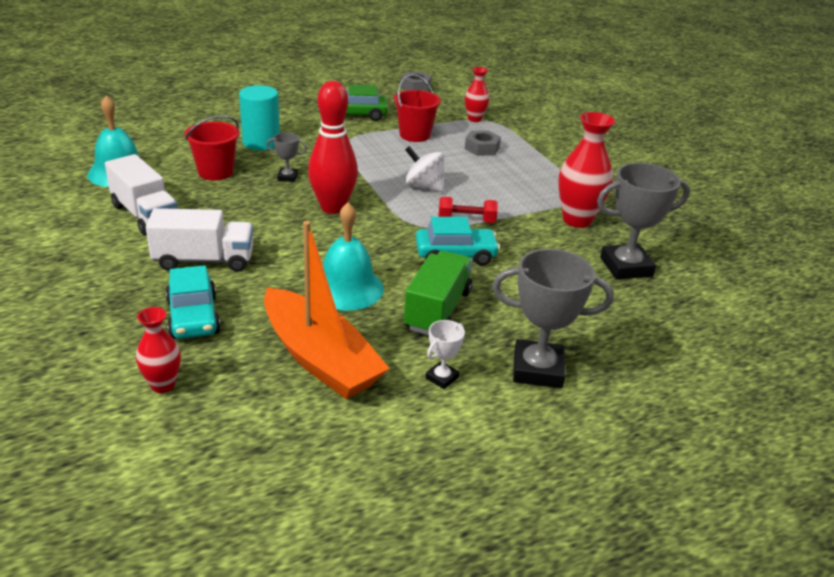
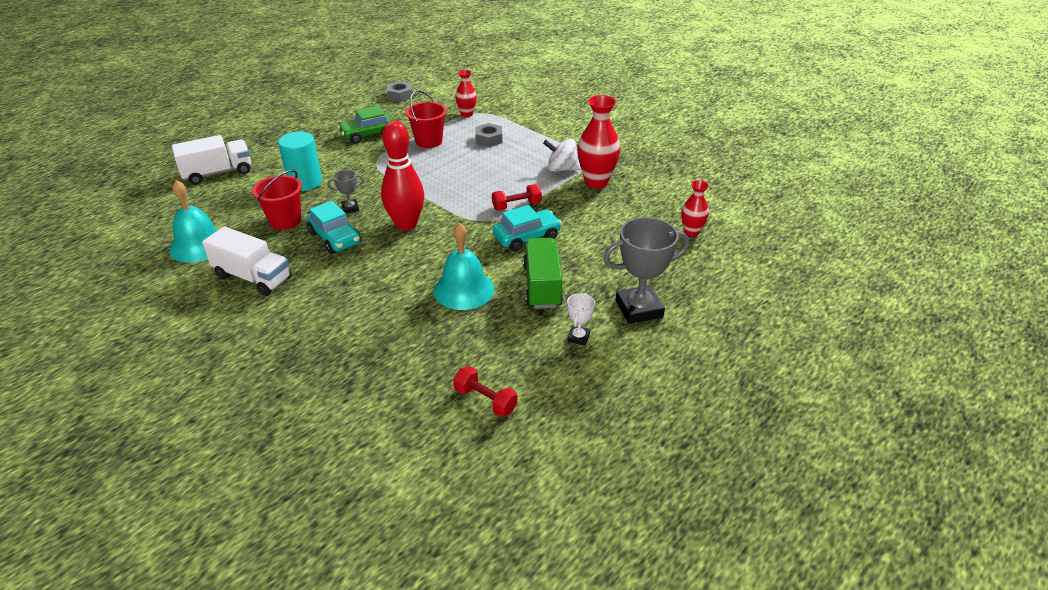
camera: 20 degrees left, 5 degrees up
red vase [136,307,181,393] -> red vase moved to [681,180,709,237]
white truck [146,208,253,272] -> white truck moved to [172,135,251,184]
turquoise car [165,265,221,339] -> turquoise car moved to [306,201,361,254]
orange boat [264,221,390,399] -> none
white spinning top [405,146,444,192] -> white spinning top moved to [543,139,581,172]
grey trophy [597,163,690,280] -> none
none -> red dumbbell [453,366,517,417]

